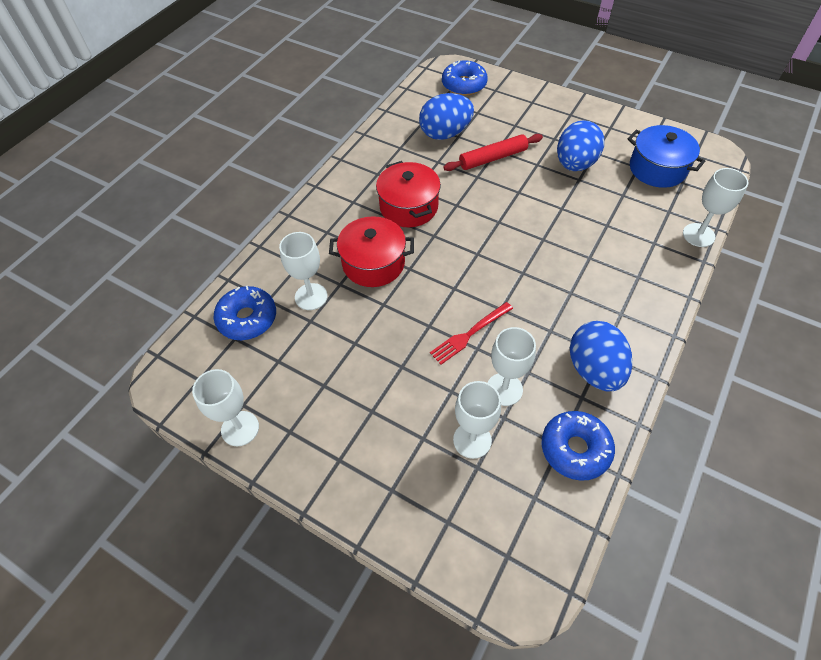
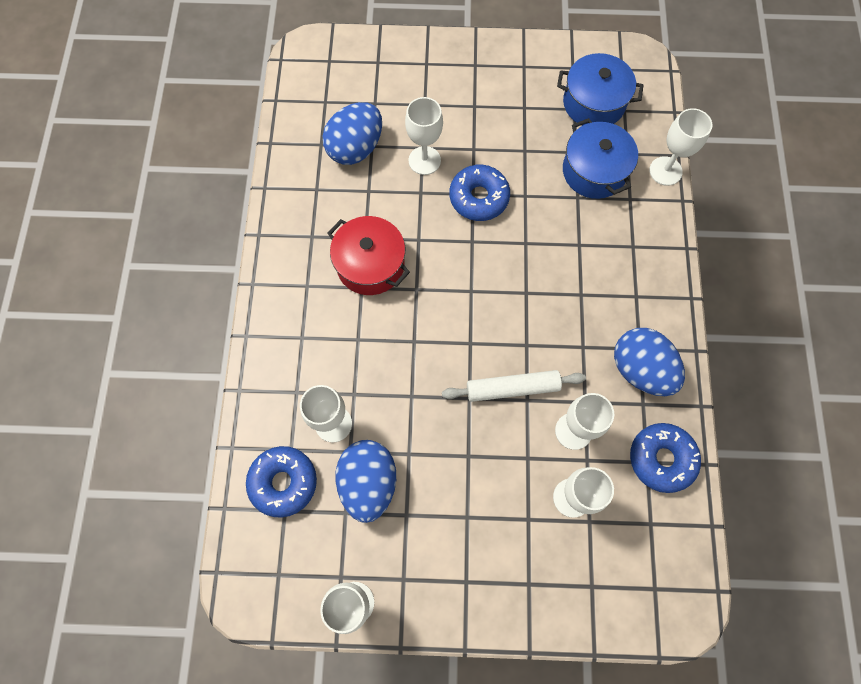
camera: 30 degrees left, 15 degrees up
red pot [329,216,414,287] -> none
red fork [430,302,513,365] -> white rolling pin [442,370,586,402]
blue donut [442,61,488,96] -> blue donut moved to [449,165,510,221]
red rolling pin [443,134,543,171] -> white goblet [405,97,443,175]
blue egg [557,120,604,171] -> blue egg moved to [335,440,396,523]
none -> blue pot [563,118,638,199]

